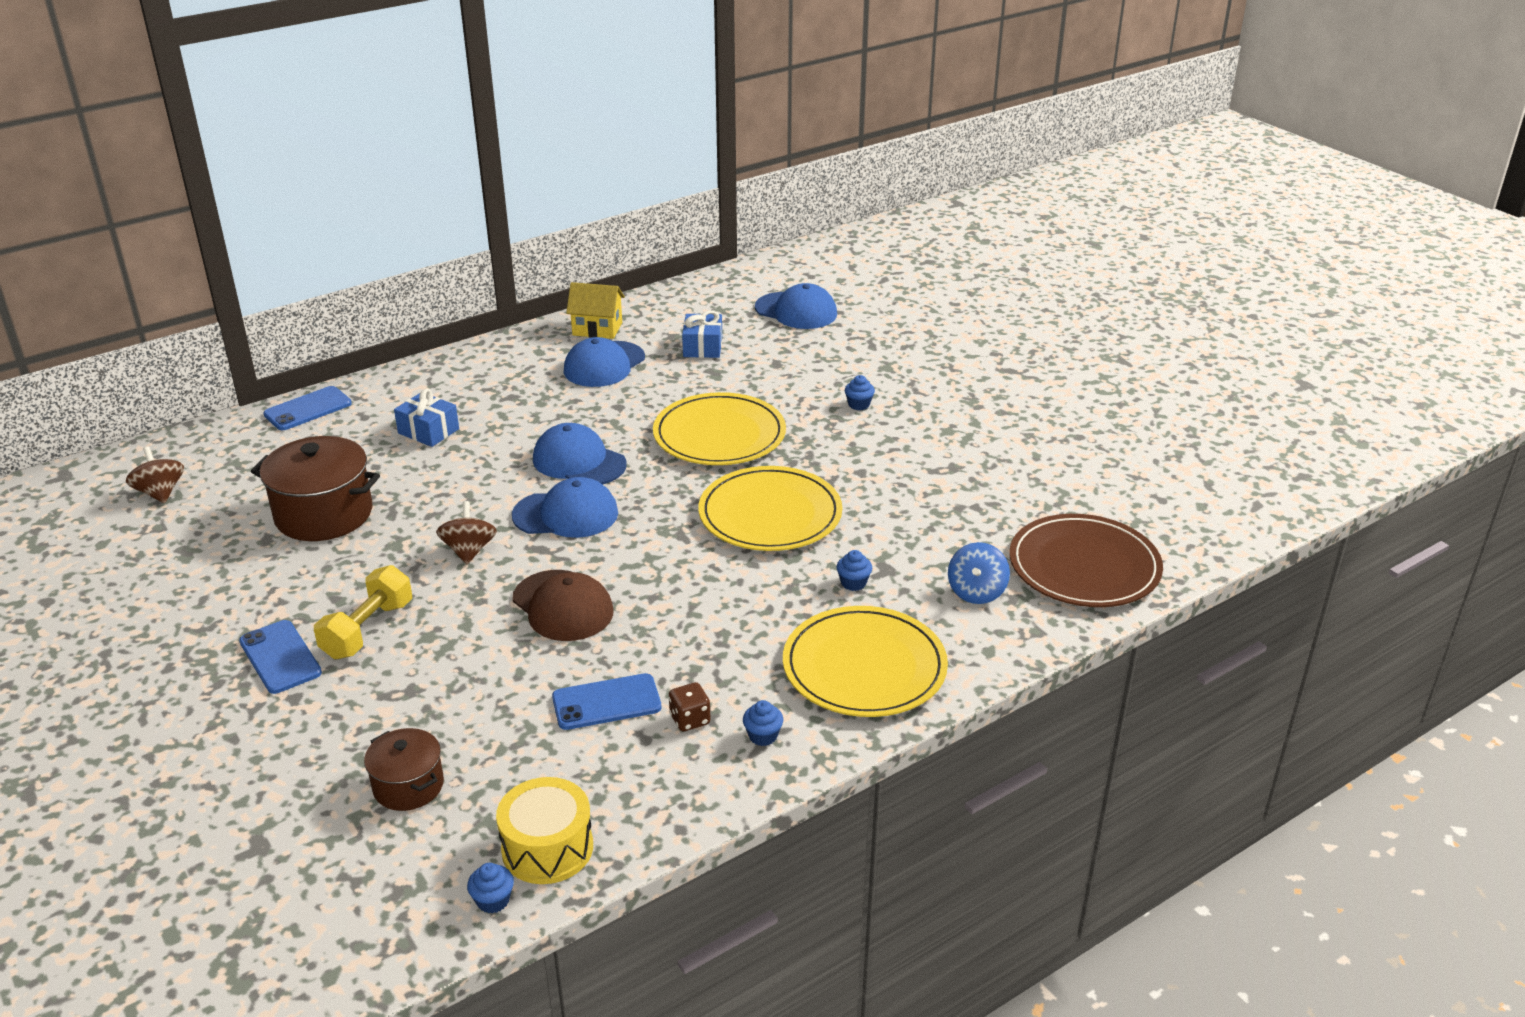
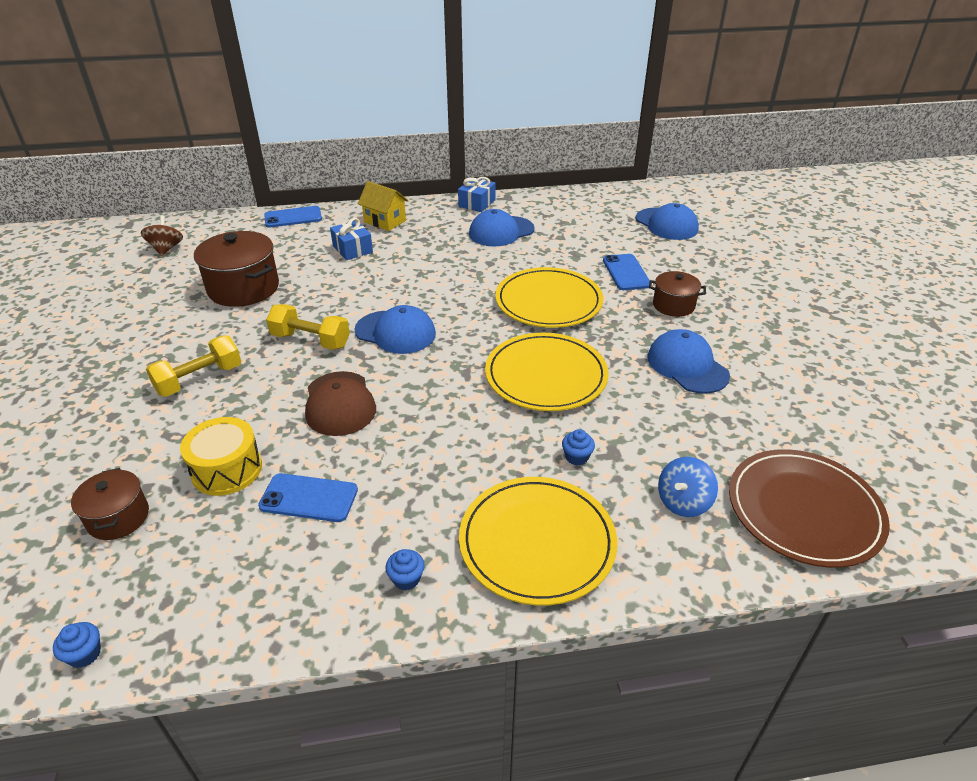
camera: 25 degrees right, 5 degrees up
blue phone [239,620,322,694] -> blue phone moved to [603,254,650,290]
brown spinning top [436,501,497,564] -> yellow dumbbell [266,304,350,350]
yellow drum [496,777,593,884] -> yellow drum moved to [180,417,262,496]
blue cap [533,423,627,485] -> blue cap moved to [647,329,730,394]
yellow house [566,282,625,339] -> yellow house moved to [358,181,409,231]
brown dice [669,682,711,731] -> none
blue gift [682,310,722,358] -> blue gift moved to [458,177,496,212]
blue cupcake [845,375,875,410] -> brown pot [649,271,706,317]

